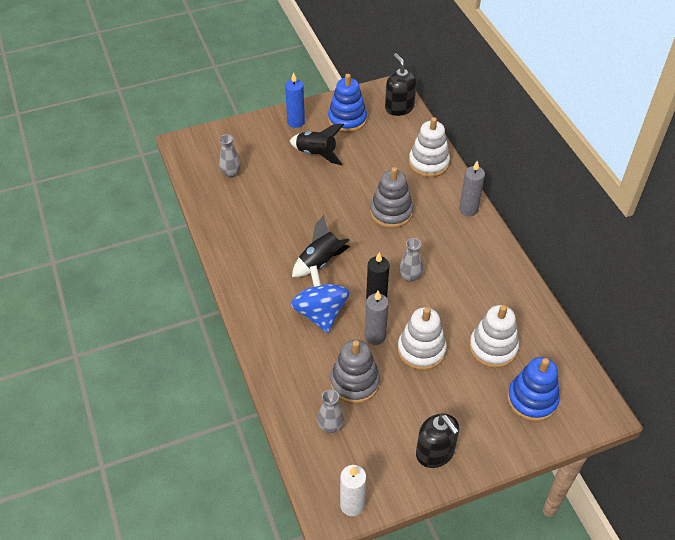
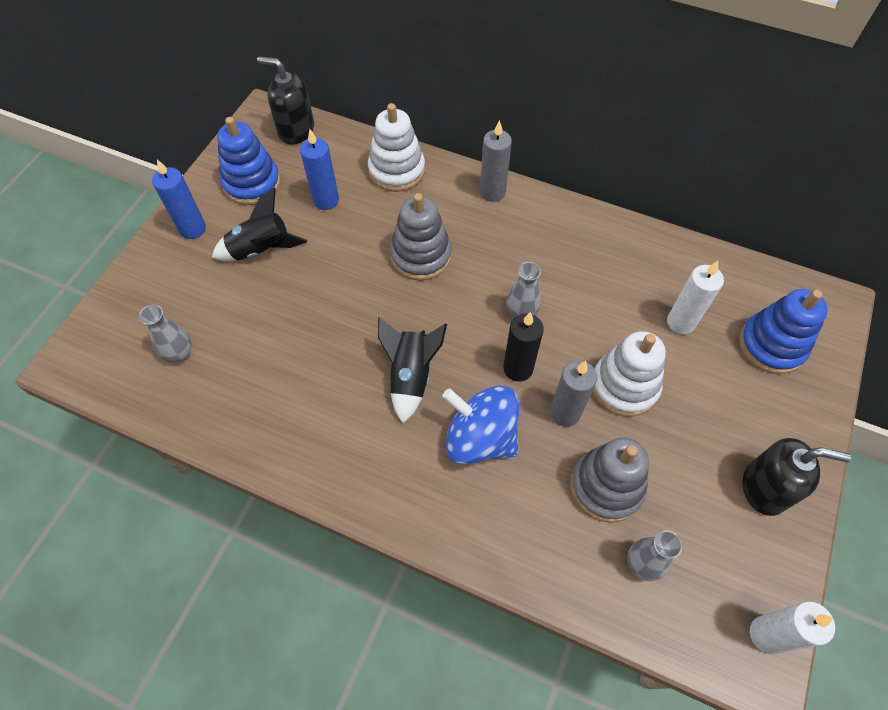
camera: 45 degrees left, 10 degrees up
white stacking toy [469,305,519,368] -> white candle [667,261,724,334]
none -> blue candle [300,129,339,210]

